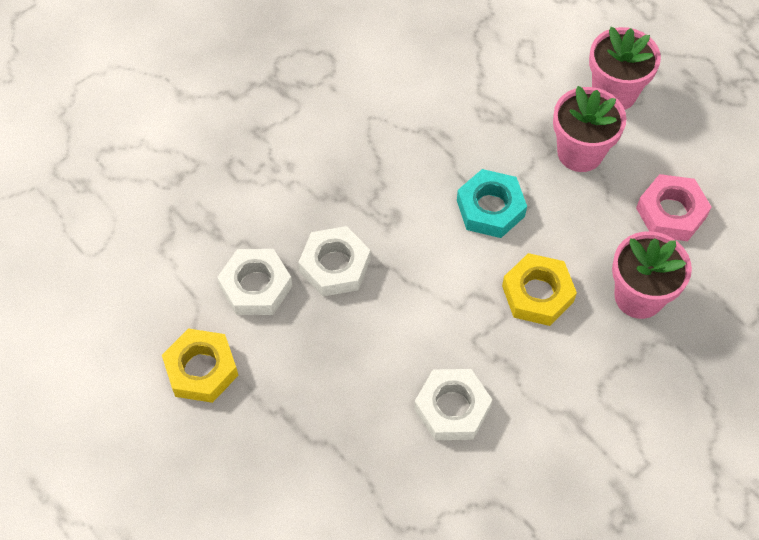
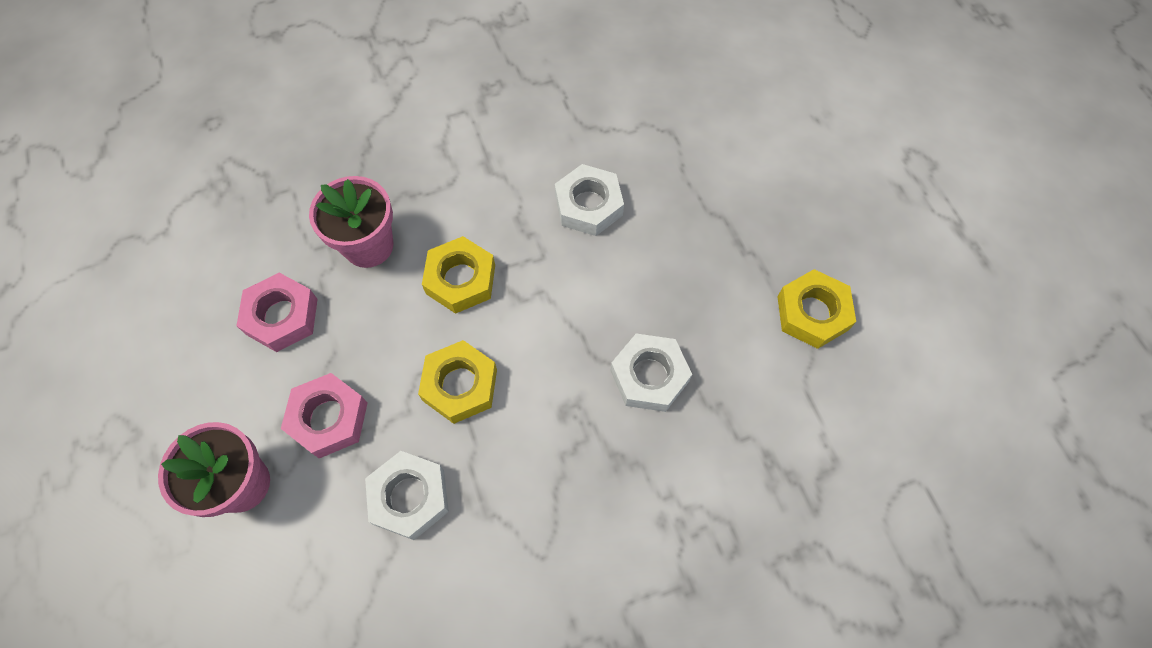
camera: 160 degrees left, 5 degrees up
white nut [217,249,292,315] -> white nut moved to [365,451,449,540]
turquoise nut [457,169,527,238] -> yellow nut [418,340,497,424]
pink flower pot [553,86,627,172] -> pink nut [281,373,368,458]

